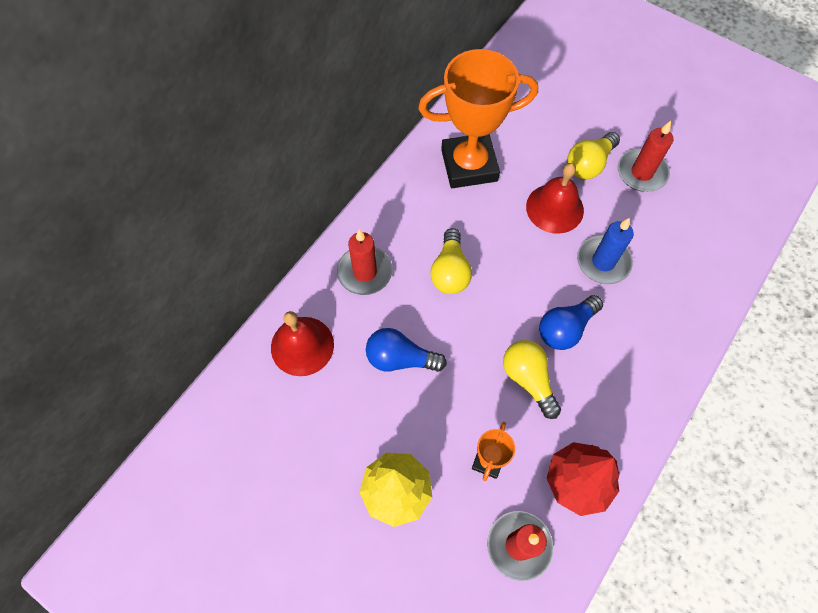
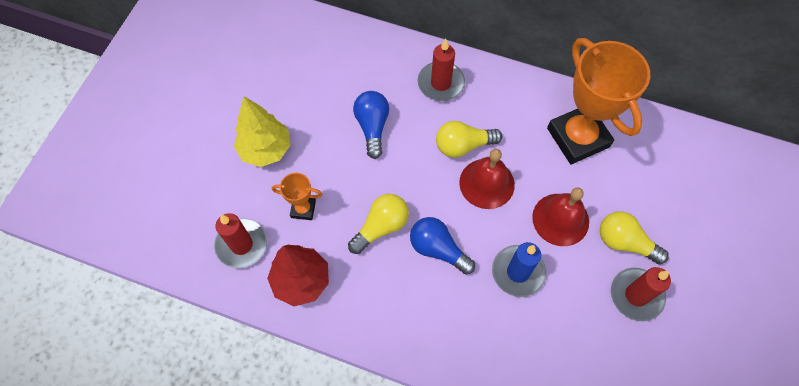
camera: 75 degrees right, 0 degrees up
red bell [271,311,334,376] -> red bell moved to [459,149,515,209]

